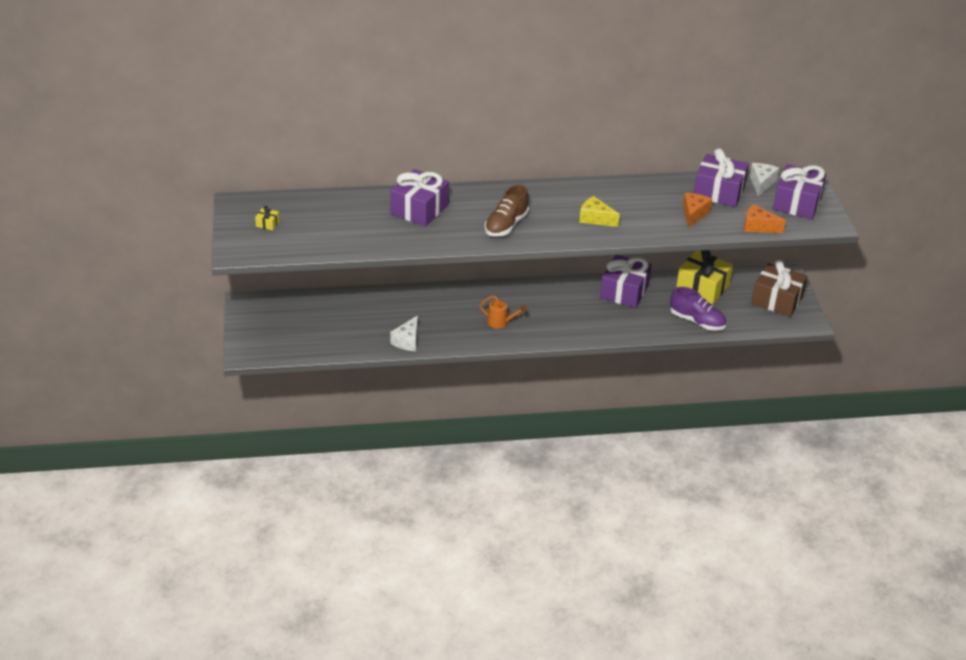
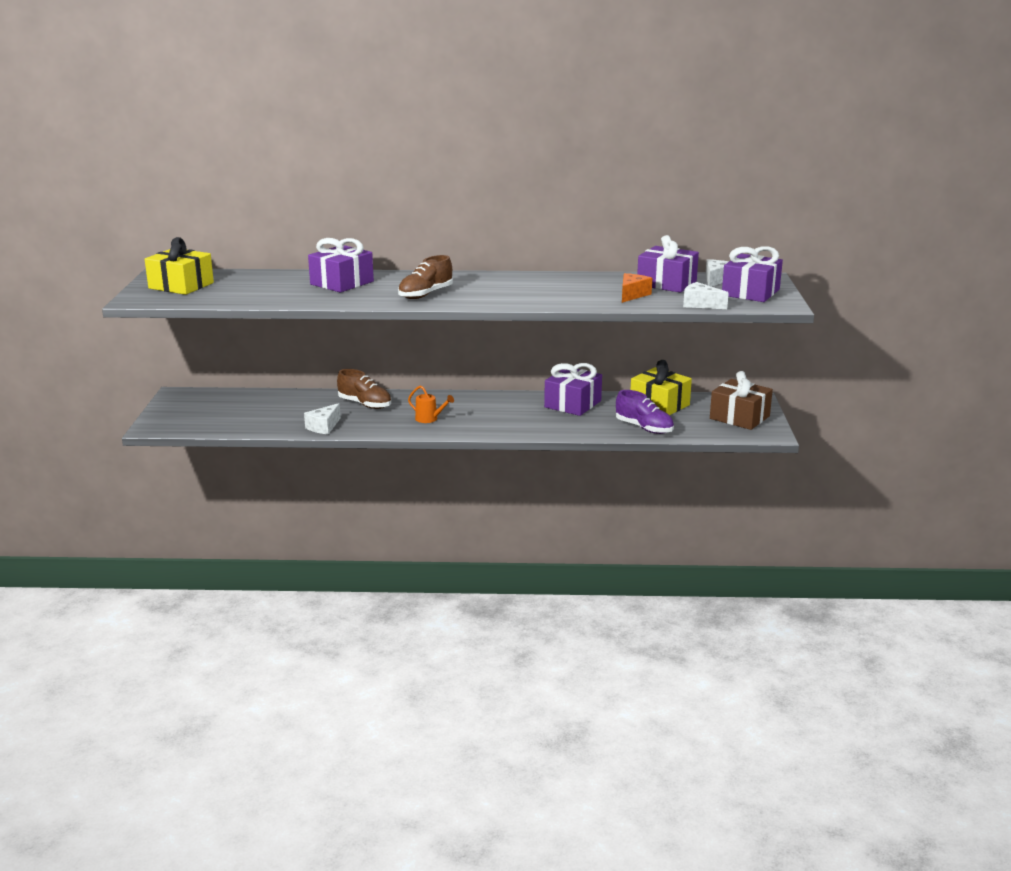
camera: 10 degrees right, 15 degrees down
yellow gift [255,206,280,230] -> yellow gift [145,237,214,295], size x2.47
yellow cheese [579,196,620,227] -> none
orange cheese [744,204,786,233] -> white cheese [683,282,729,309]
none -> brown shoe [337,369,391,409]

